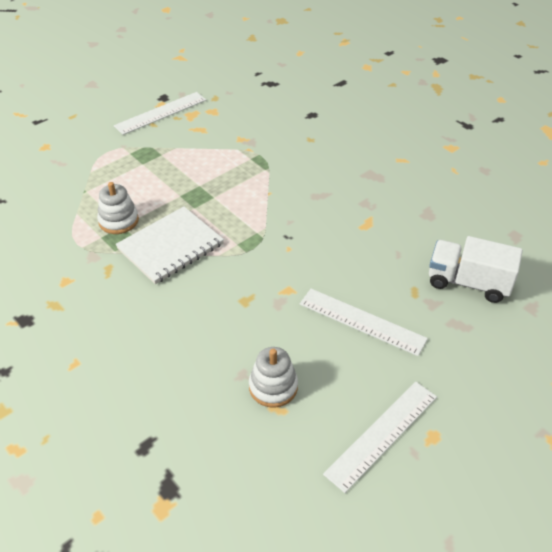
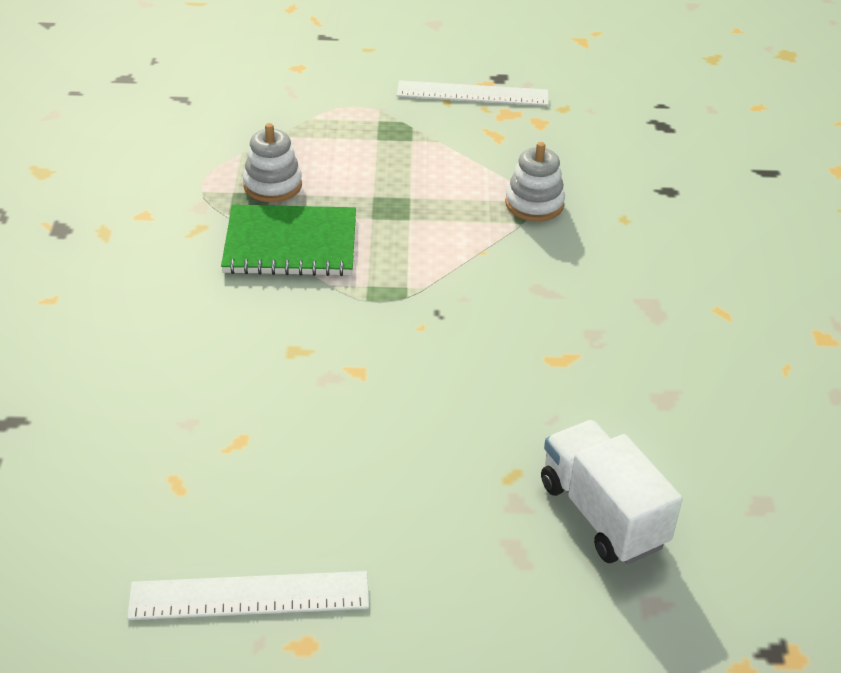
camera: 40 degrees right, 5 degrees down
white notebook [115,206,224,284] -> green notebook [221,205,356,276]
white stacking toy [249,347,298,408] -> white stacking toy moved to [505,142,565,221]
white ruler [300,289,428,356] -> none

